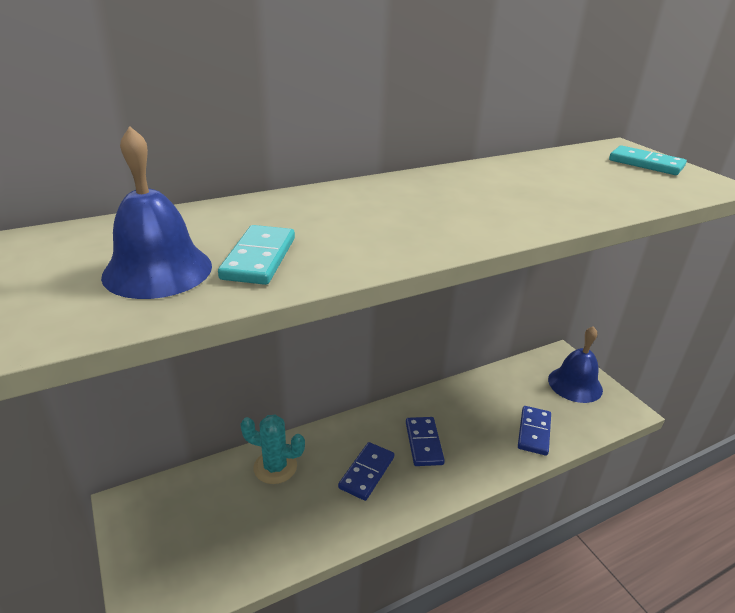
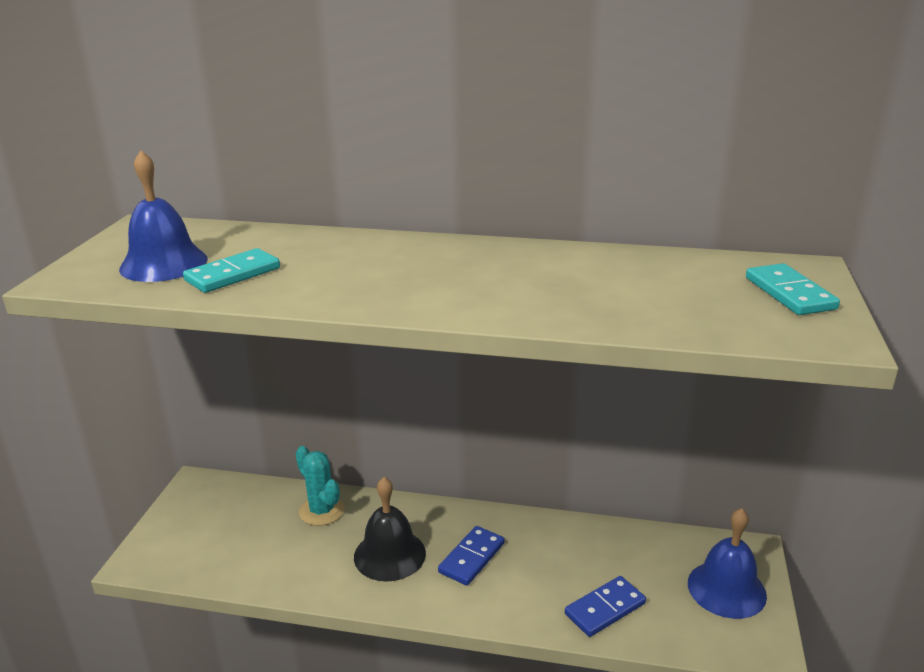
camera: 40 degrees right, 5 degrees down
blue domino [338,442,394,501] -> black bell [354,477,426,582]

